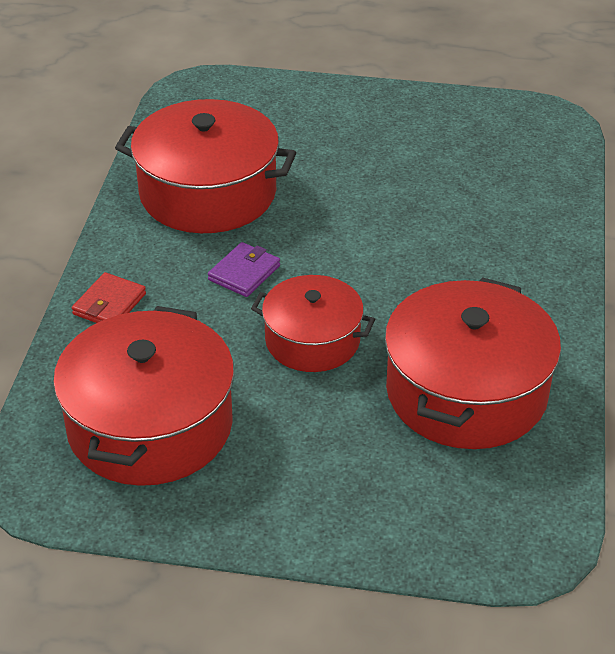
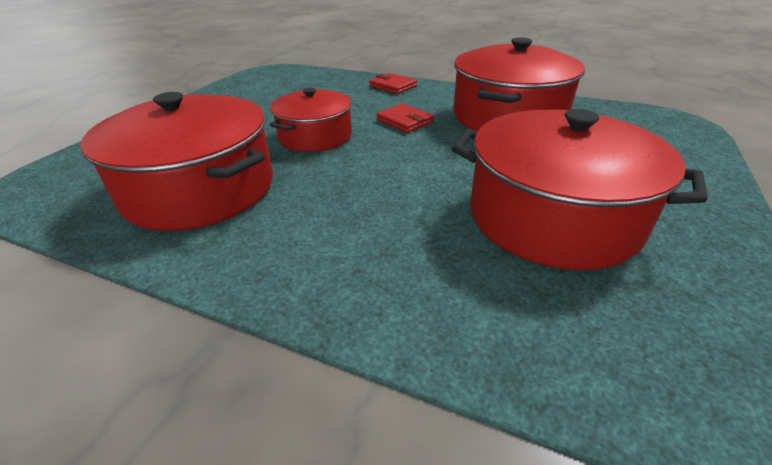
camera: 105 degrees right, 5 degrees down
red pot [53,306,234,486] -> red pot moved to [452,109,708,270]
purple wallet [208,242,280,297] -> red wallet [376,104,434,133]

